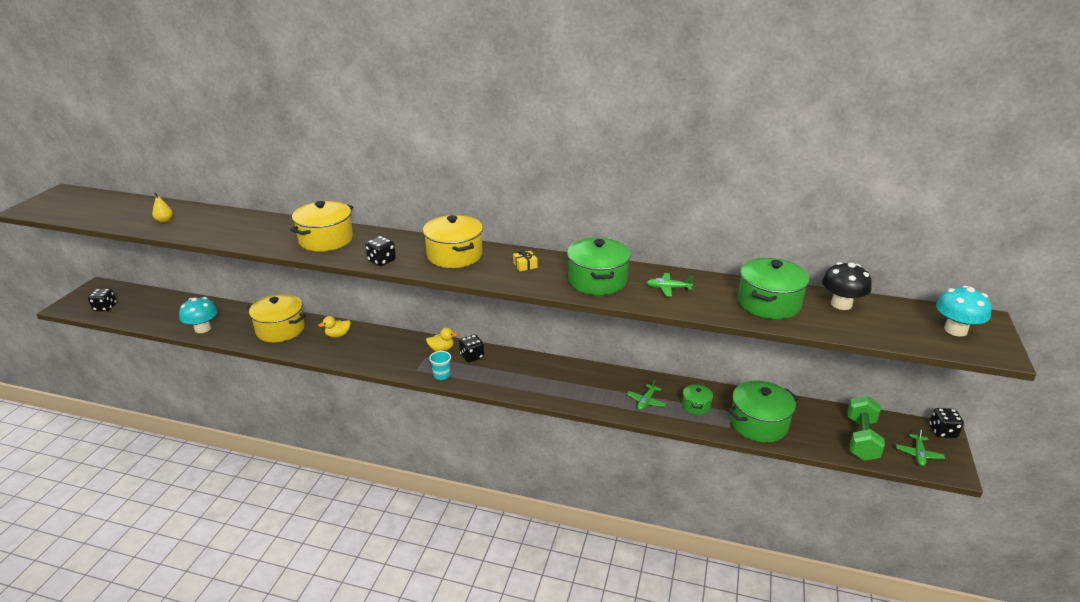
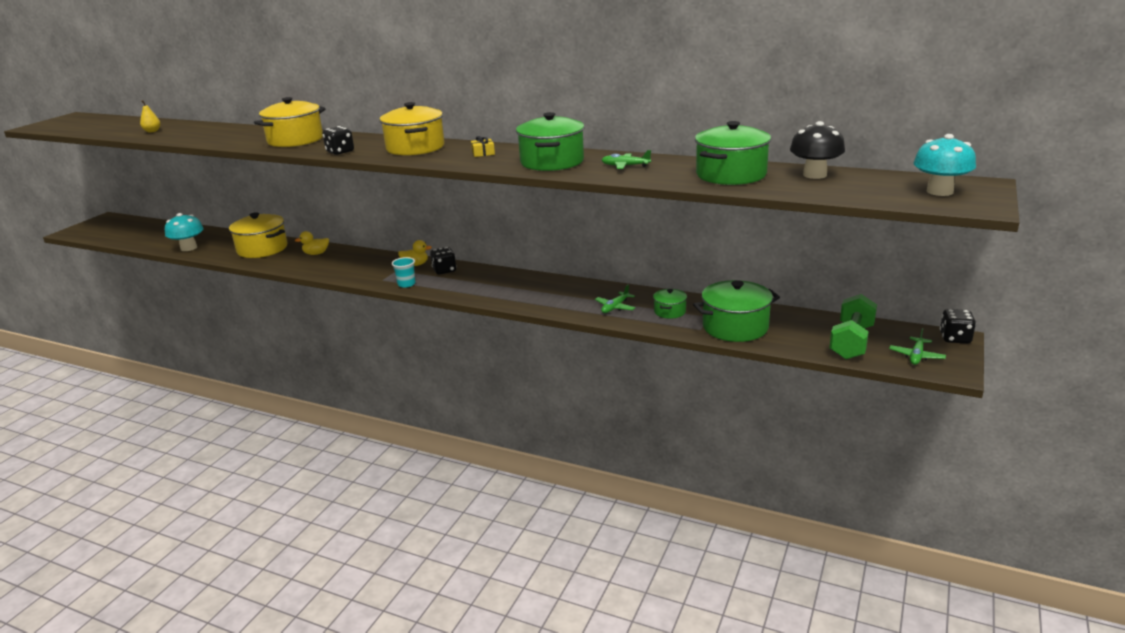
camera: 10 degrees right, 5 degrees down
black dice [88,289,117,311] -> none

